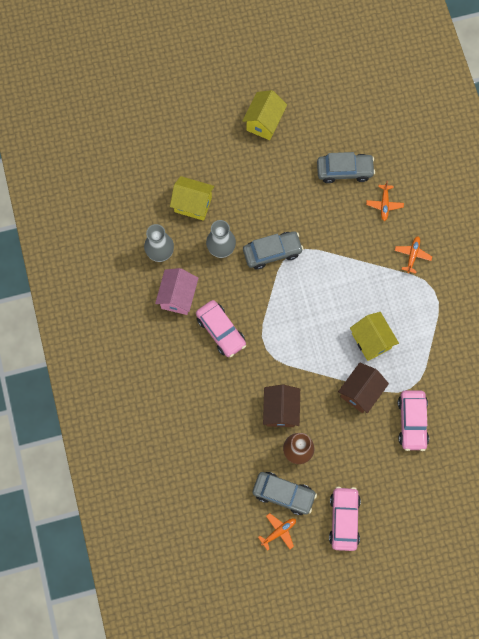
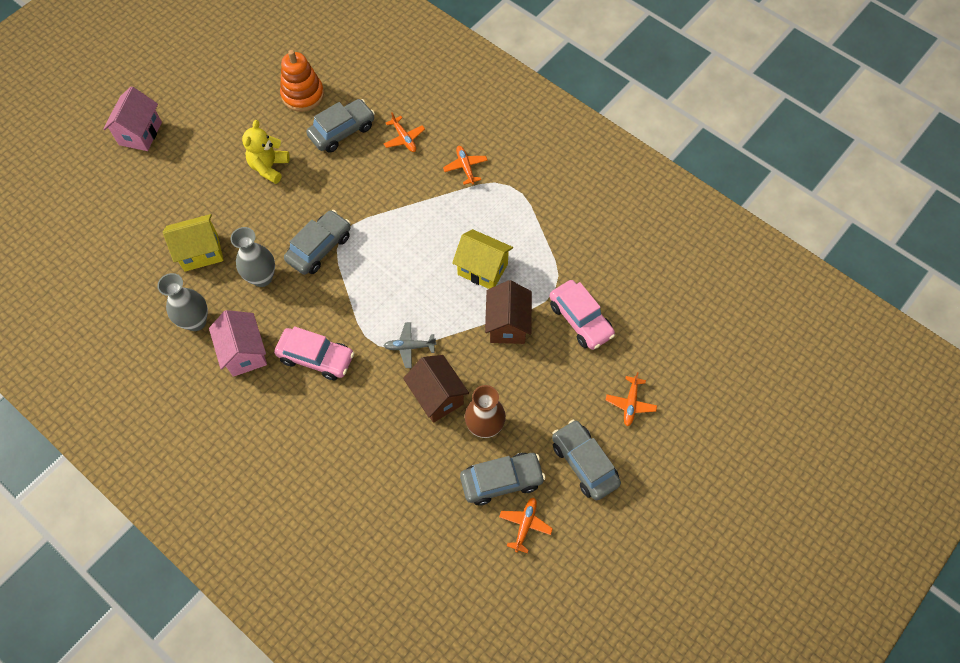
camera: 35 degrees left, 10 degrees down
yellow house [243,90,287,140] -> none
pink car [329,486,361,551] -> grey car [552,419,621,500]
none -> pink house [103,86,162,151]
none -> yellow teddy bear [242,120,290,184]
none -> orange stacking toy [280,50,324,112]
none -> grey plane [383,322,436,368]
none -> orange plane [606,372,657,426]

